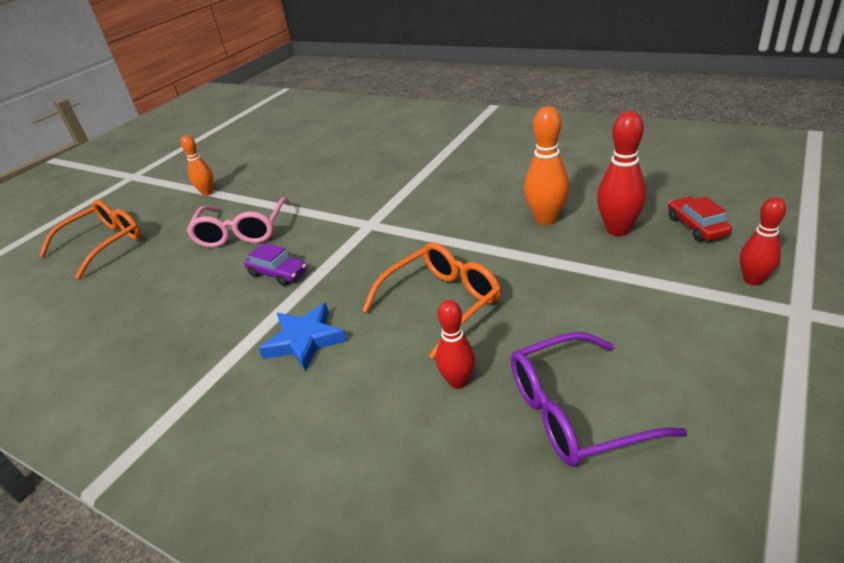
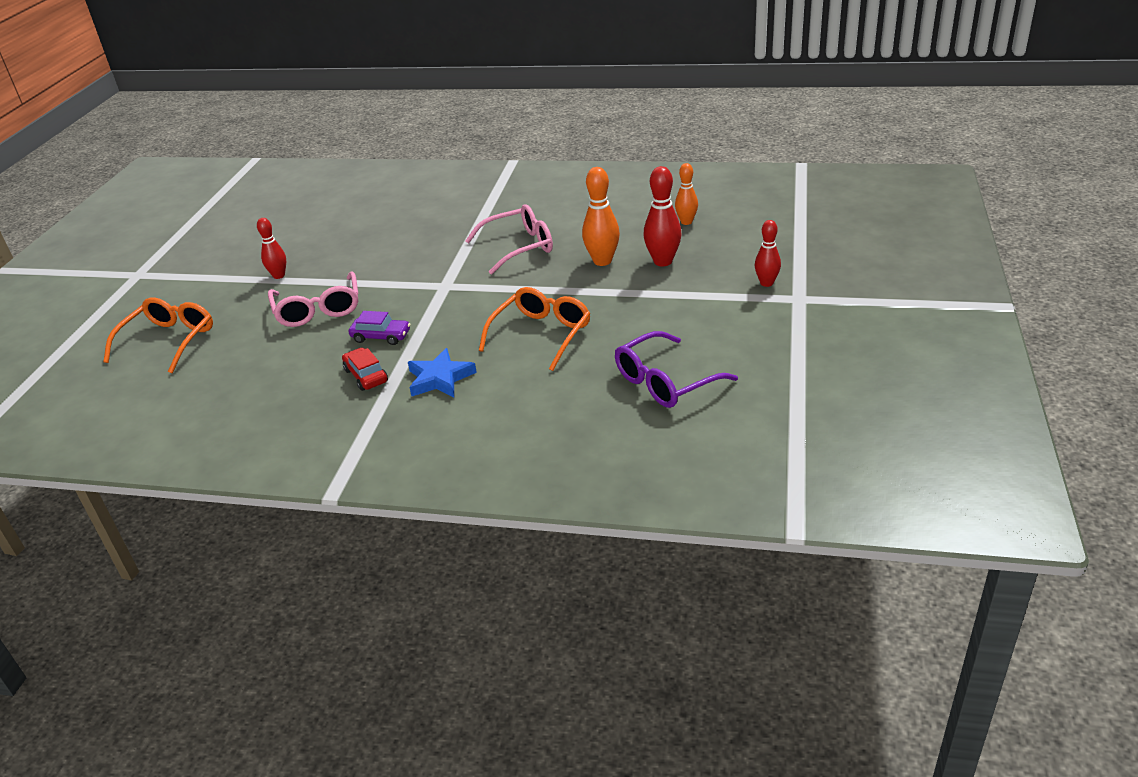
camera: 20 degrees left, 0 degrees up
orange bowling pin [181,135,214,196] -> orange bowling pin moved to [675,163,698,225]
red bowling pin [436,300,475,389] -> red bowling pin moved to [257,218,286,279]
red car [668,196,732,241] -> red car moved to [342,348,388,391]
none -> pink glasses [465,204,553,275]

